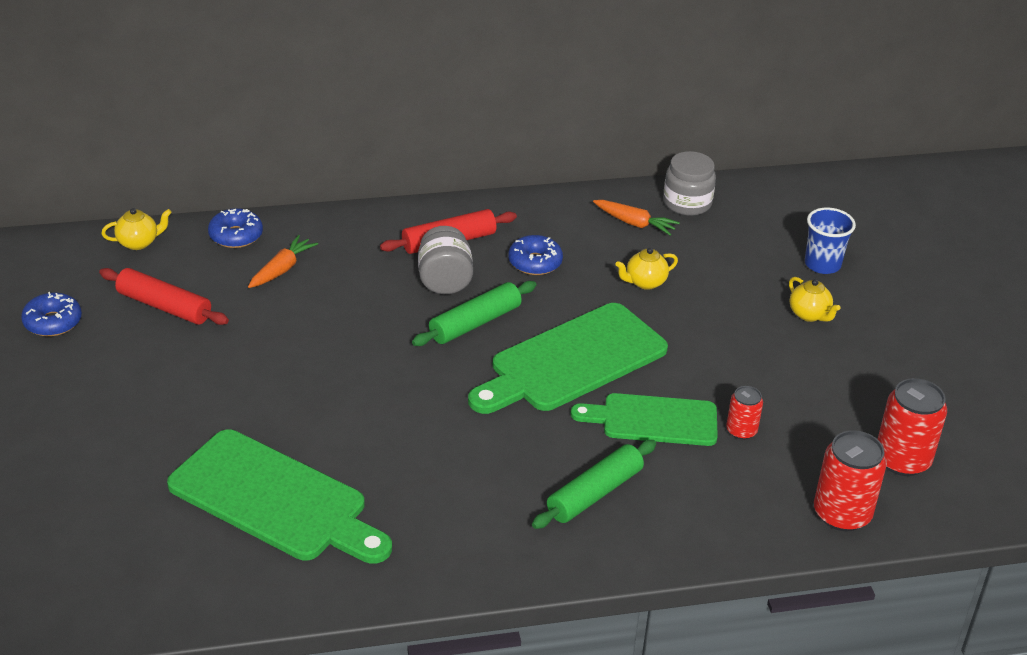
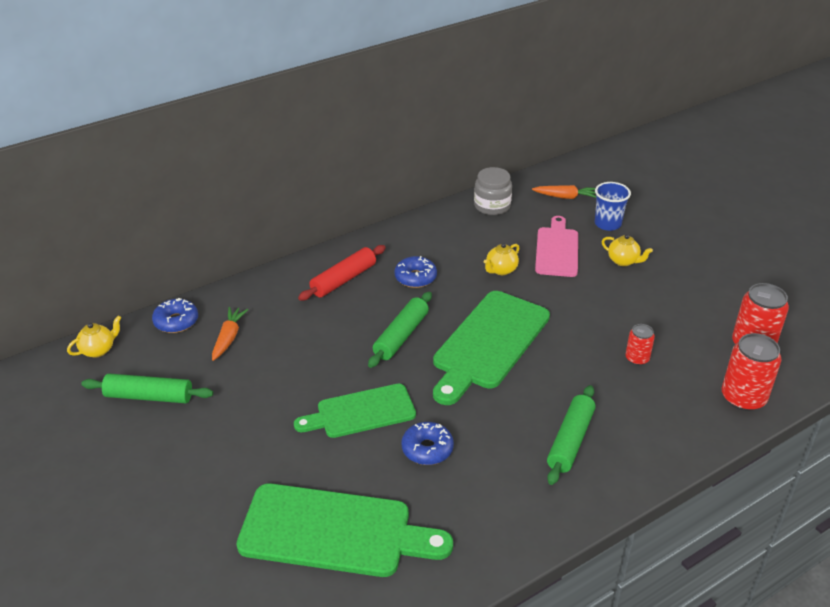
camera: 20 degrees left, 0 degrees up
blue donut [21,292,82,337] -> blue donut moved to [402,422,454,465]
red rolling pin [99,268,229,325] -> green rolling pin [81,374,213,403]
grey jar [418,226,473,294] -> none
green cutting board [571,393,718,446] -> green cutting board moved to [294,384,416,438]
orange carrot [593,200,680,235] -> orange carrot moved to [532,185,596,199]
none -> pink cutting board [535,216,578,277]

